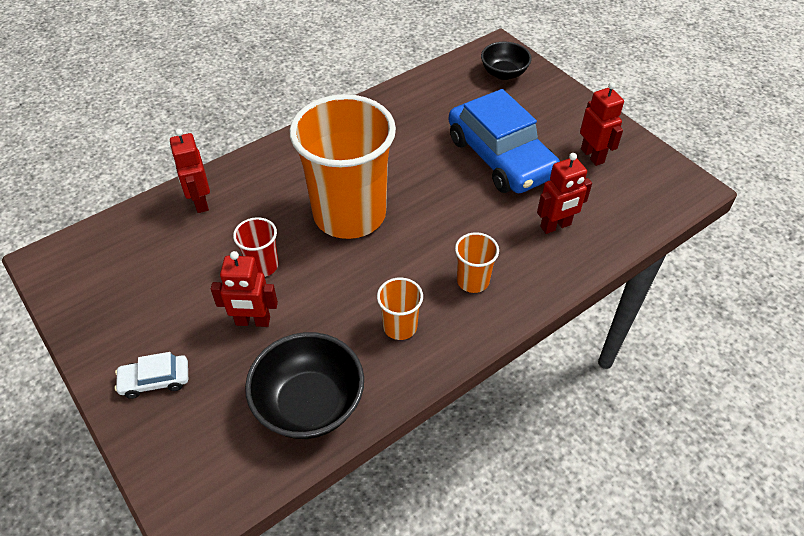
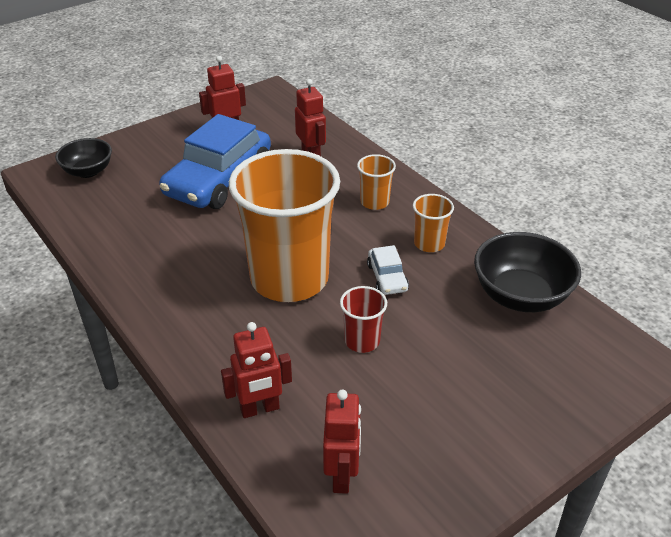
camera: 90 degrees left, 10 degrees down
white car [115,352,188,399] -> white car moved to [367,245,409,295]
red robot [211,251,278,327] -> red robot moved to [323,390,361,494]
blue car [449,89,560,193] -> blue car turned 150 degrees clockwise [159,114,271,209]

